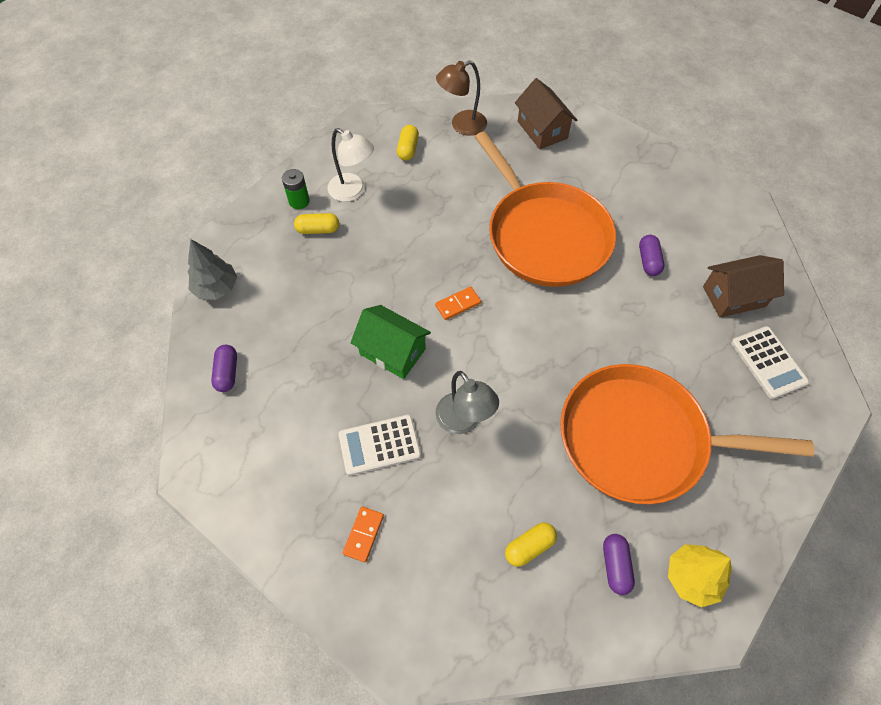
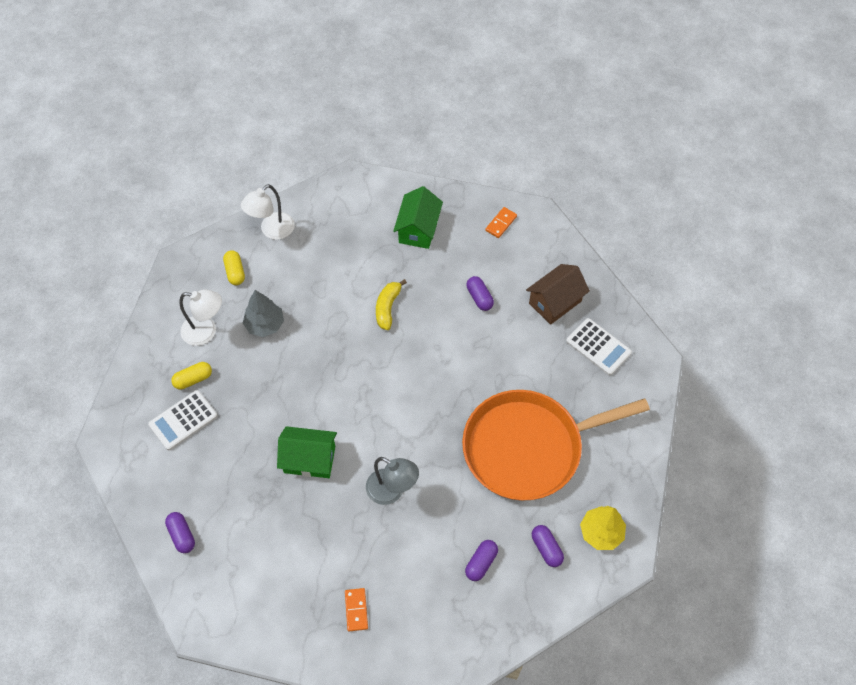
camera: 25 degrees left, 0 degrees up
grey tree [188,239,237,300] -> grey tree moved to [243,290,284,337]
green battery [282,169,310,209] -> none
white calculator [339,415,421,476] -> white calculator moved to [148,390,218,450]
orange domino [435,287,481,320] -> orange domino moved to [485,207,517,238]
brown lamp [436,61,487,136] -> white lamp [241,184,295,240]
orange pan [475,131,616,287] -> yellow banana [376,279,407,330]
yellow capsule [505,522,557,567] -> purple capsule [465,540,498,581]
brown house [515,78,577,149] -> none
none -> green house [393,186,443,249]

